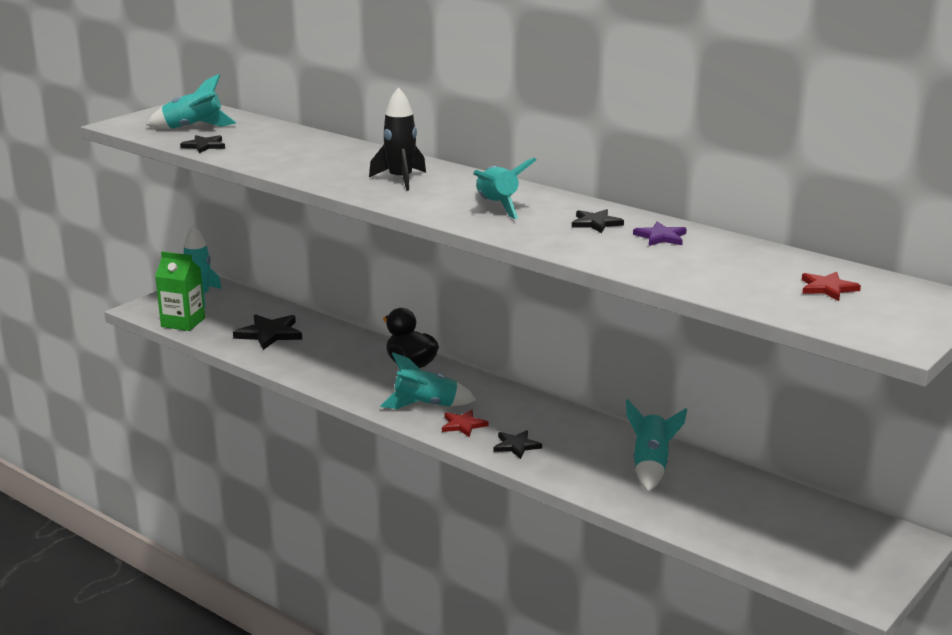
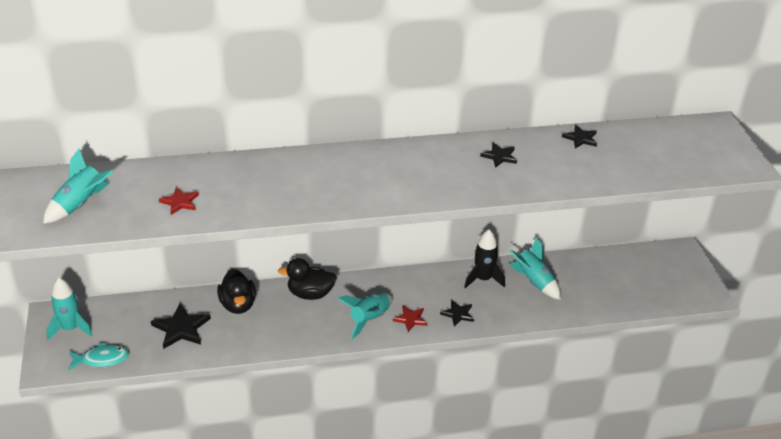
camera: 50 degrees left, 15 degrees up
green carton [155,251,205,331] -> turquoise fish [68,342,129,370]
black star [180,135,225,153] -> black star moved to [562,125,597,148]
black rocket [369,87,426,191] -> black rocket moved to [464,229,505,288]
turquoise rocket [473,158,536,219] -> none
purple star [633,222,687,246] -> none
red star [802,272,861,301] -> red star moved to [159,187,199,215]
none -> black duck [217,269,256,314]

